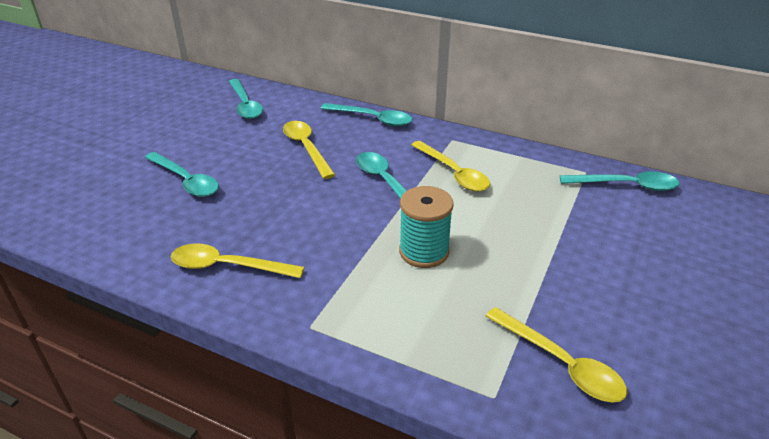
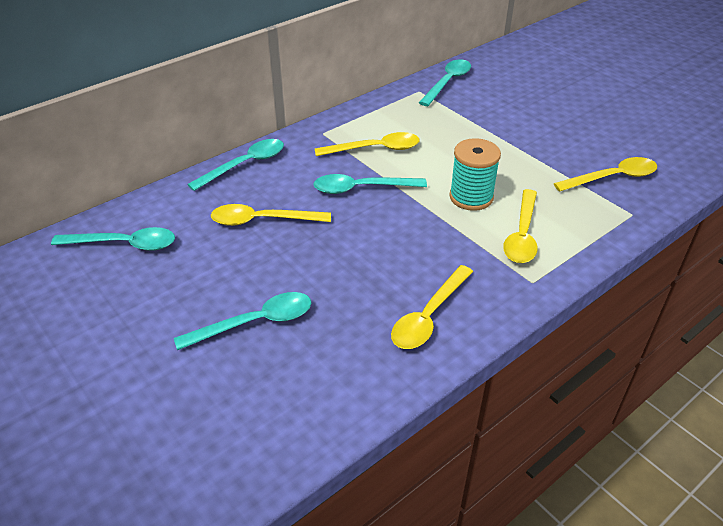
camera: 65 degrees left, 5 degrees up
none -> yellow spoon [503,189,538,263]

